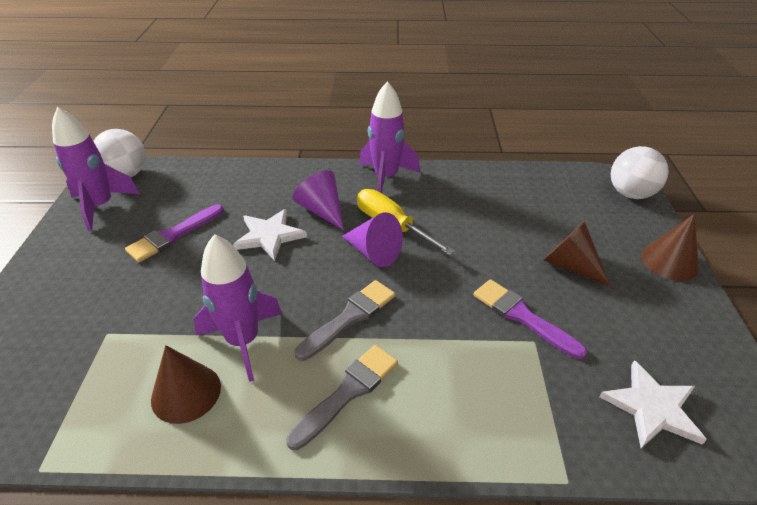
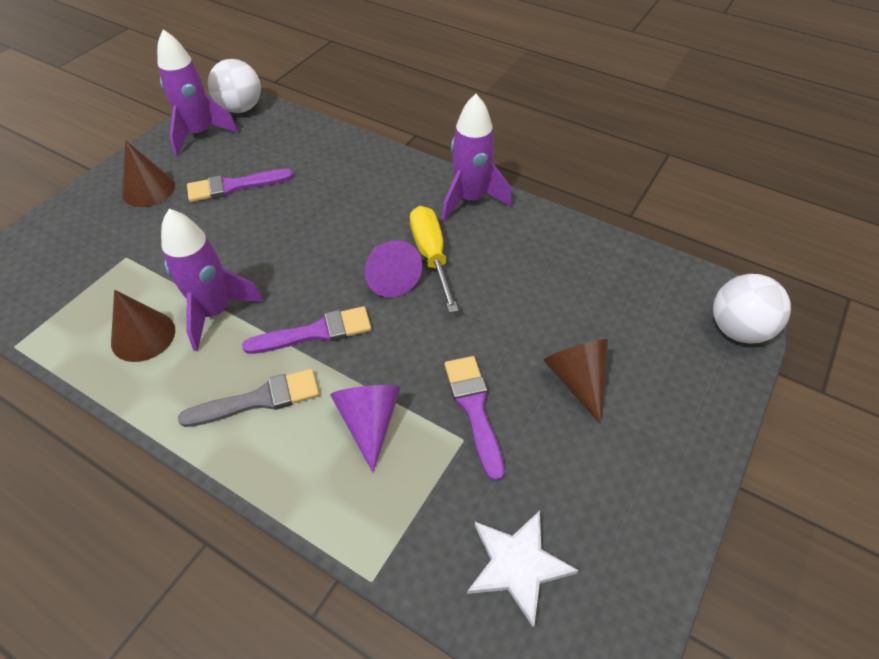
camera: 30 degrees right, 10 degrees up
white star [233,209,307,261] -> none
purple cone [292,170,344,230] -> purple cone moved to [330,385,400,473]
grey brush [295,280,395,361] -> purple brush [242,306,372,354]
brown cone [641,214,699,281] -> brown cone moved to [122,141,175,207]

